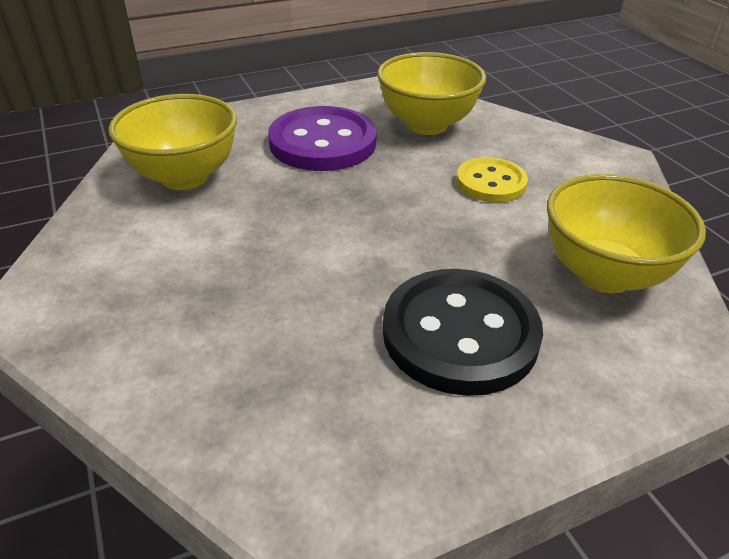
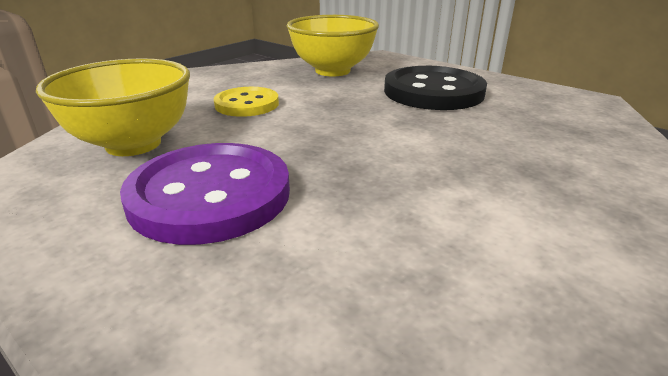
camera: 115 degrees left, 10 degrees down
yellow bowl [108,94,237,190] -> none

